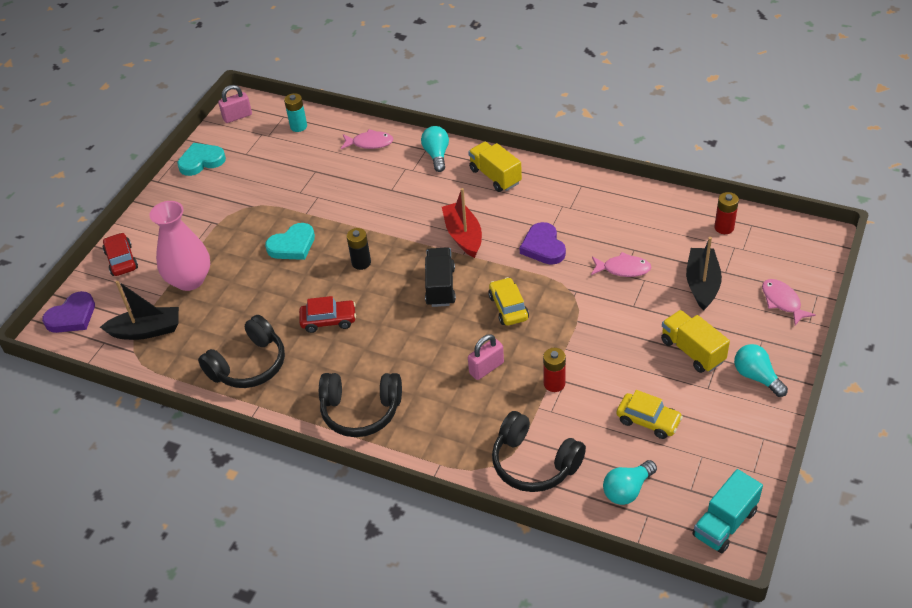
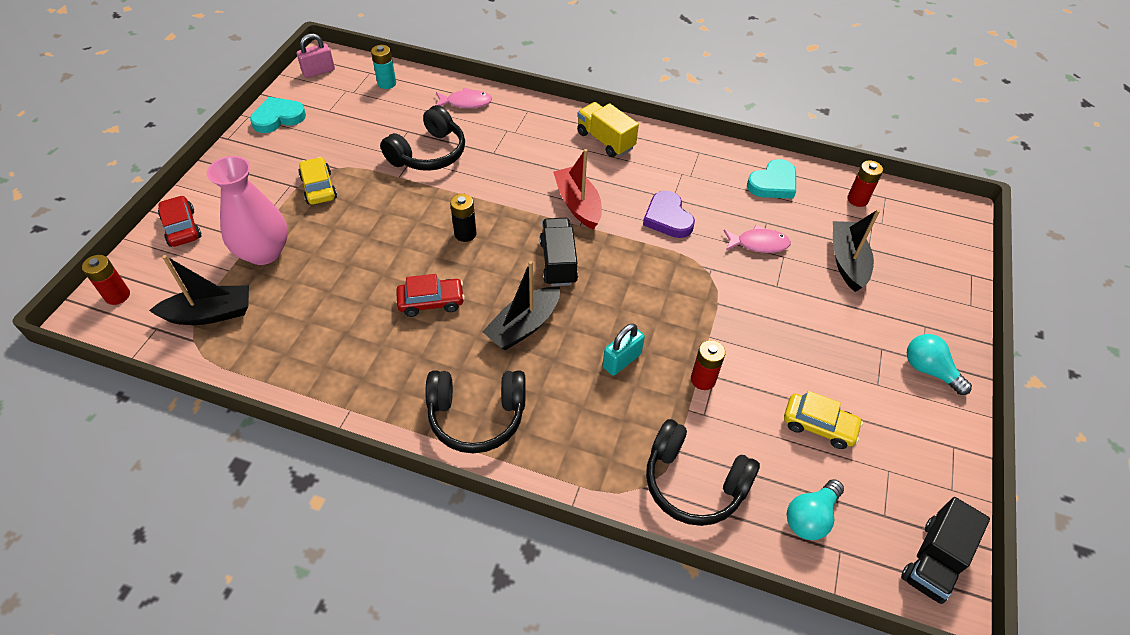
camera: 10 degrees left, 5 degrees up
purple heart [42,291,95,333] -> red battery [82,255,130,305]
black headphones [198,315,285,388] -> black headphones moved to [380,105,465,171]
turquoise heart [265,223,315,260] -> turquoise heart moved to [747,159,796,199]
turquoise light bulb [421,126,449,172] -> none
pink padlock [468,334,504,380] -> turquoise padlock [603,323,645,376]
yellow car [488,277,529,326] -> yellow car moved to [298,157,337,205]
yellow truck [661,310,730,373] -> none
turquoise truck [692,469,763,553] -> black truck [901,497,990,604]
pink fish [762,279,816,325] -> none
none -> black boat [482,261,560,350]

